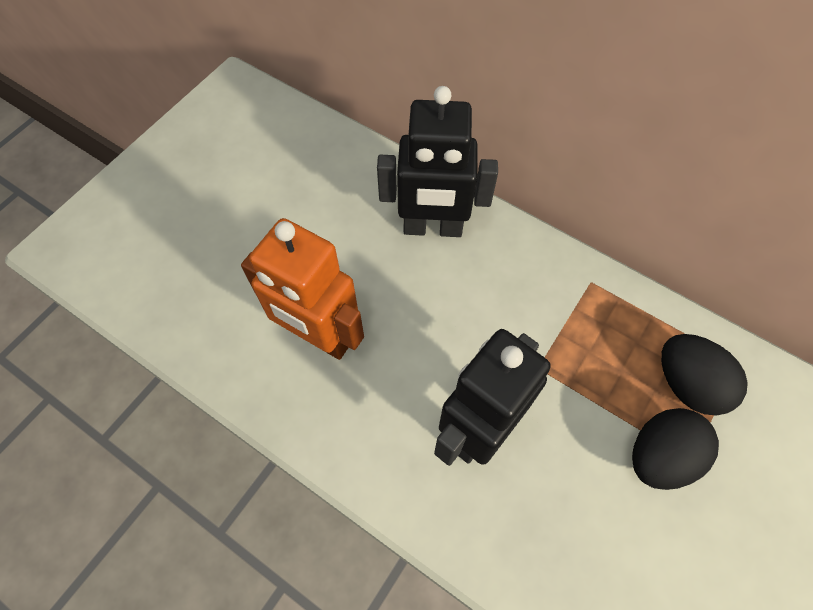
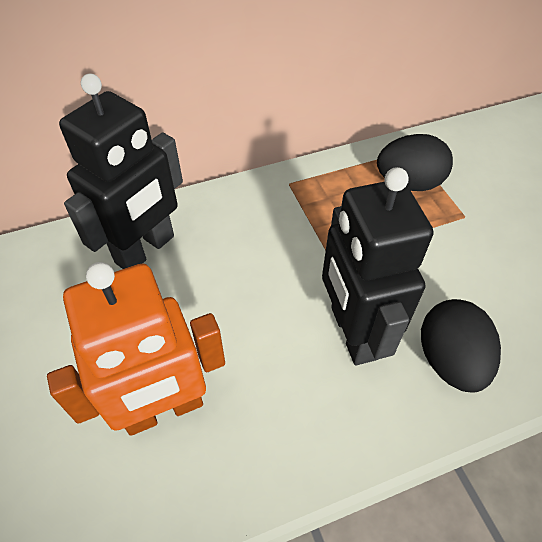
camera: 55 degrees left, 10 degrees down
black egg [632,408,719,490] -> black egg moved to [421,299,501,393]

